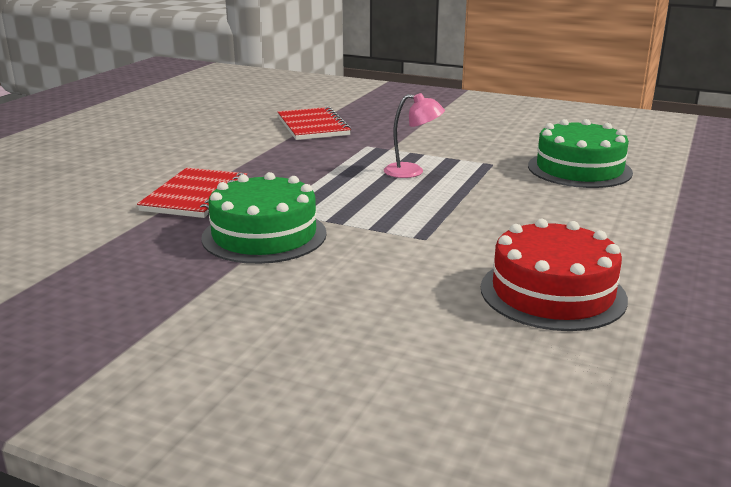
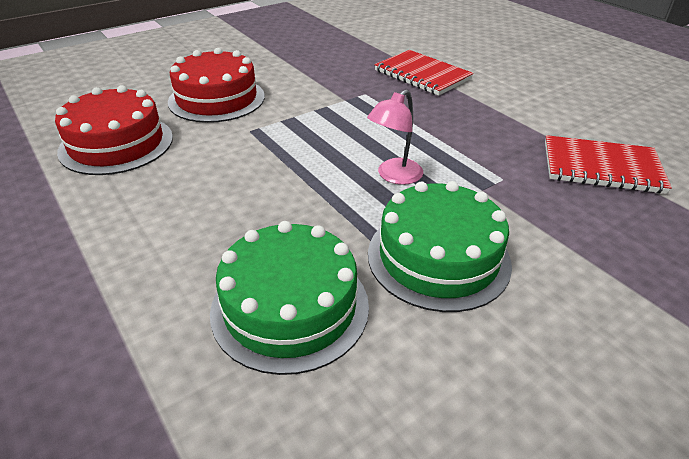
camera: 120 degrees right, 15 degrees up
green cake [201,172,327,264] -> green cake moved to [368,181,512,312]
none -> red cake [168,48,265,123]

